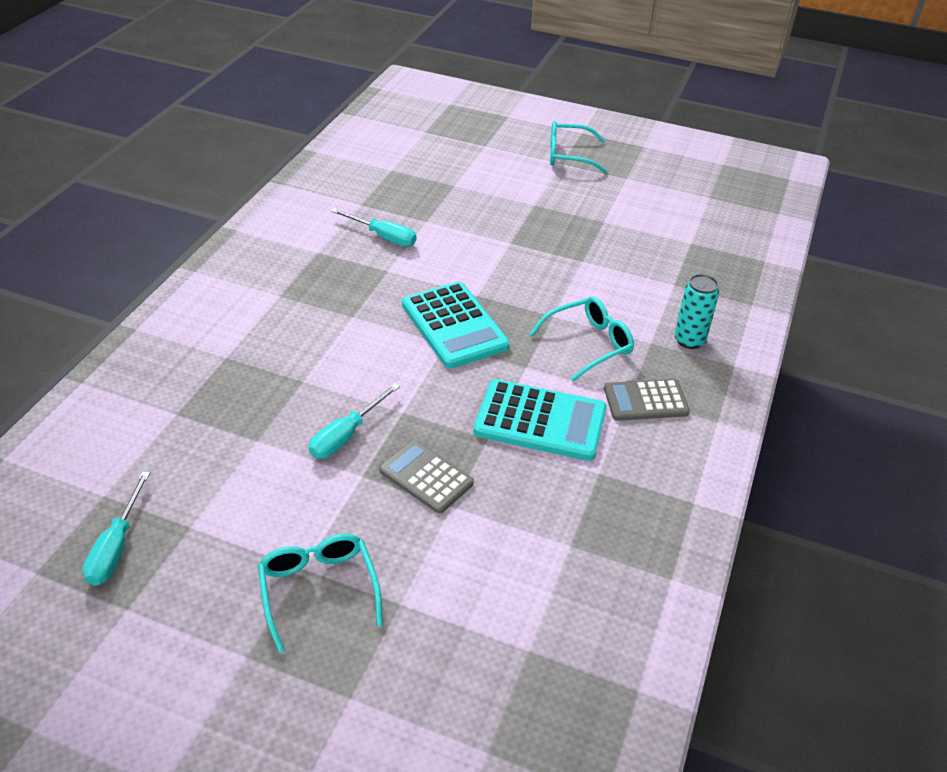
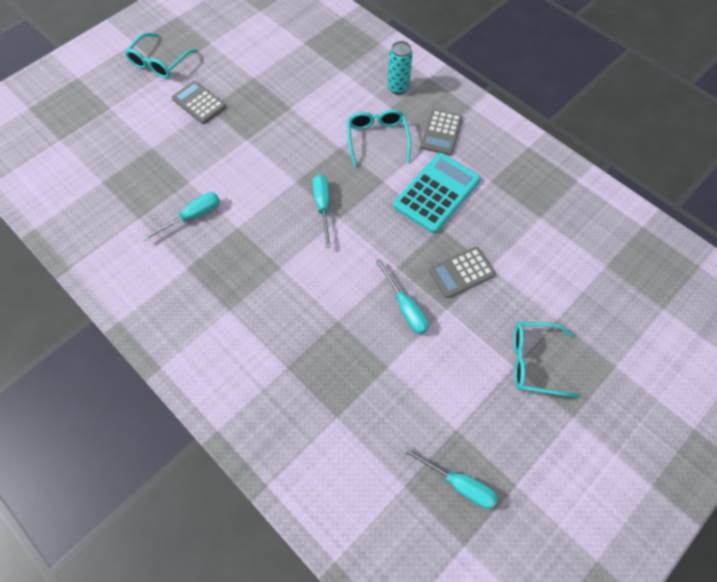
camera: 65 degrees left, 20 degrees up
turquoise calculator [402,282,510,369] -> turquoise screwdriver [313,174,331,248]
none -> grey calculator [172,81,226,124]

